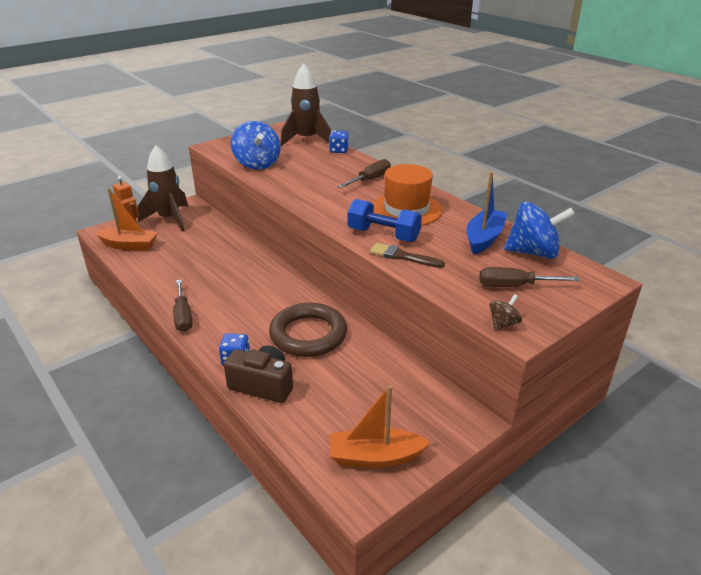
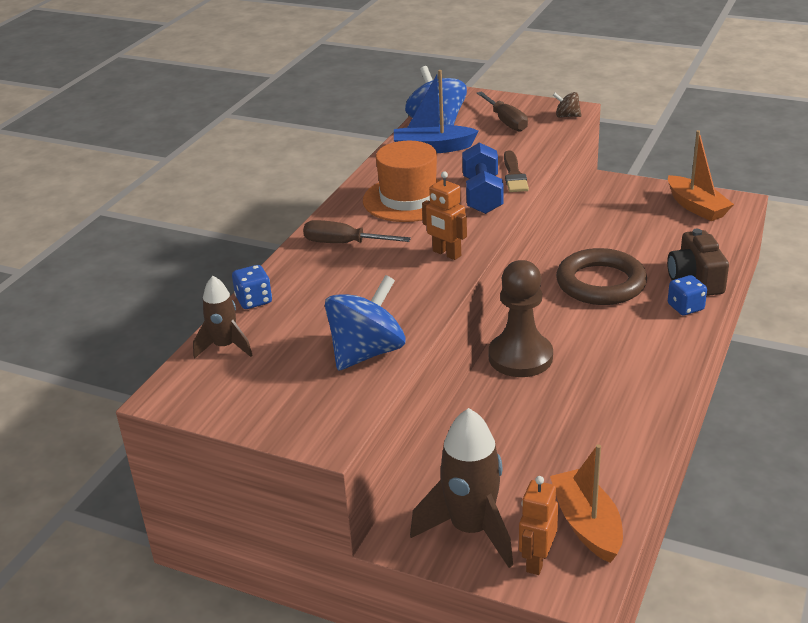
camera: 115 degrees left, 0 degrees up
brown screwdriver [173,280,192,332] -> none
brown rocket [280,64,331,146] -> brown rocket [193,276,253,359], size x0.58
none -> orange robot [422,171,467,260]
none -> brown pawn [488,260,553,377]

